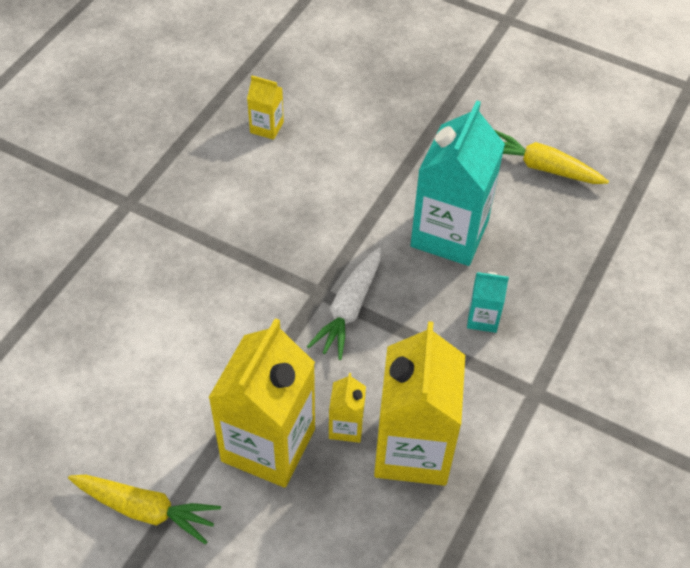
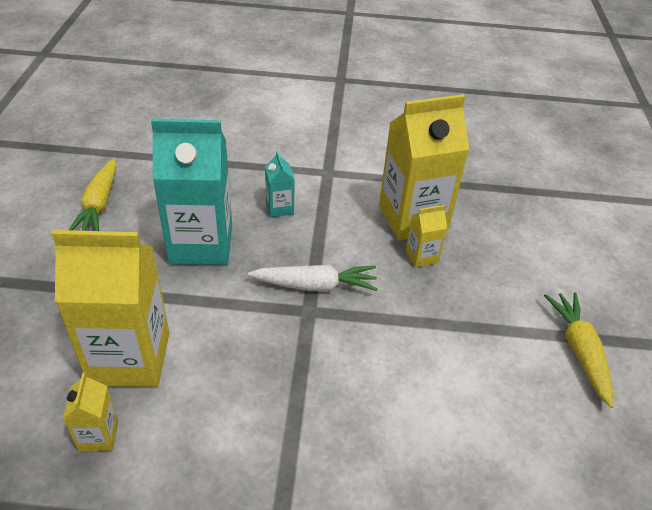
camera: 115 degrees left, 10 degrees down
yellow carton [208,318,315,488] -> yellow carton moved to [52,230,170,387]

